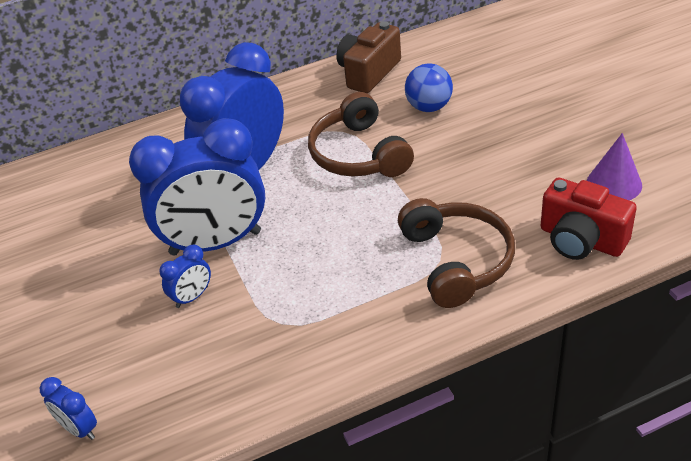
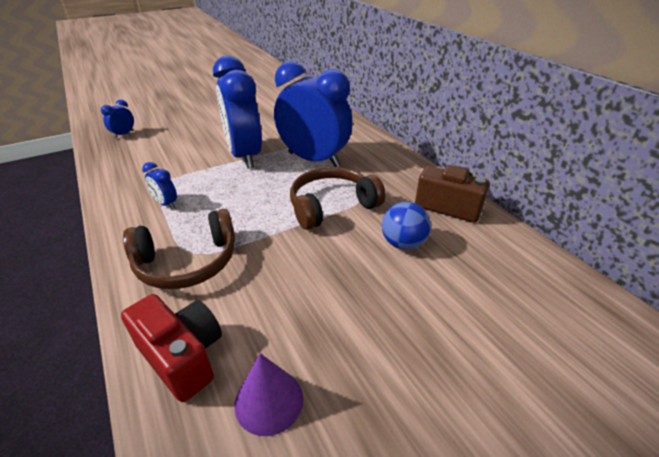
camera: 80 degrees right, 5 degrees down
blue clock [159,245,211,308] -> blue clock moved to [142,162,177,209]
red camera [541,178,637,260] -> red camera turned 105 degrees clockwise [121,294,222,402]

